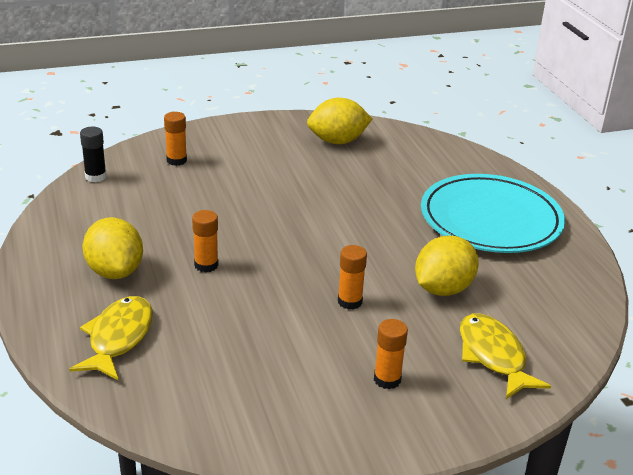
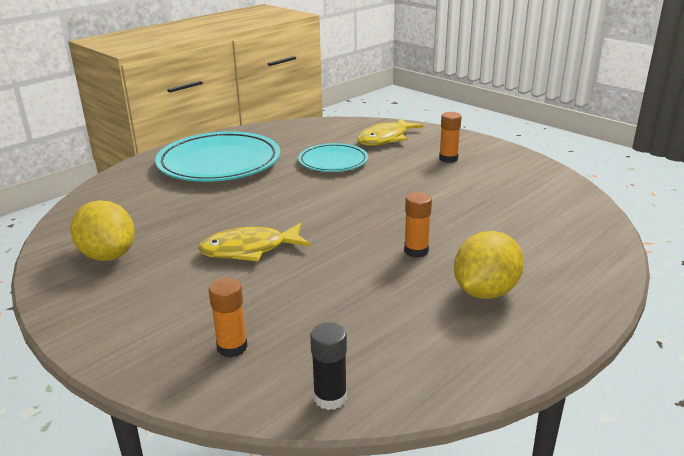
camera: 115 degrees left, 5 degrees down
yellow fish [69,296,153,380] -> yellow fish moved to [198,223,311,262]
orange glue stick [338,245,367,310] -> none
yellow lemon [415,236,479,296] -> turquoise plate [298,143,368,172]

